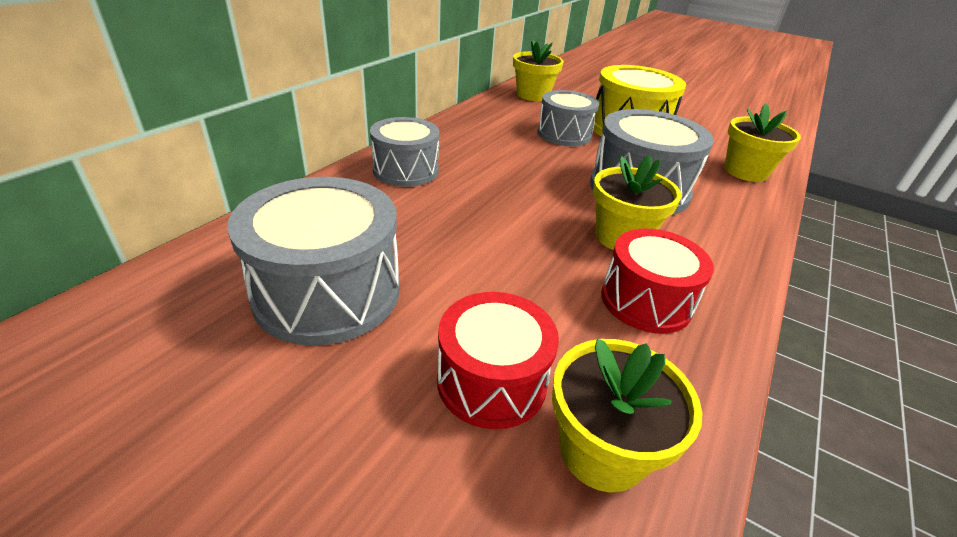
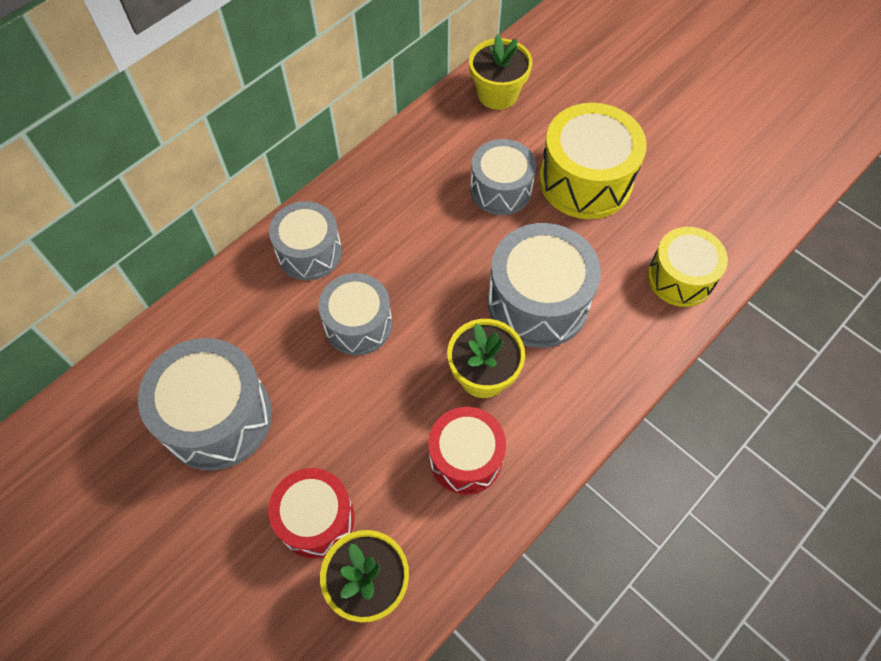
camera: 15 degrees right, 25 degrees up
yellow flower pot [724,104,801,182] -> yellow drum [648,227,728,307]
none -> grey drum [318,273,392,355]

